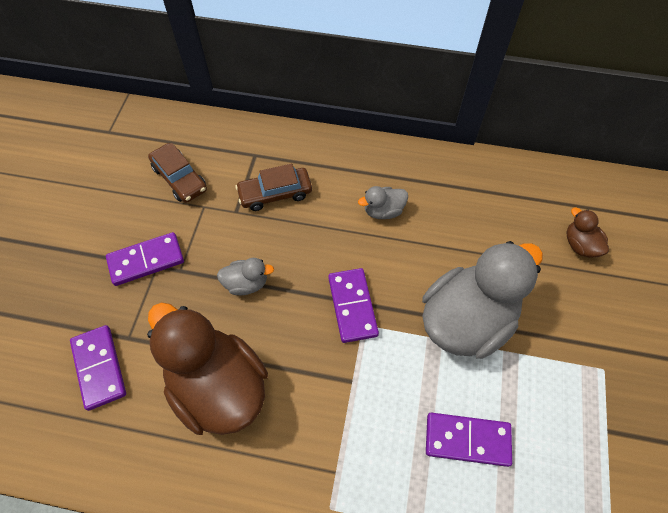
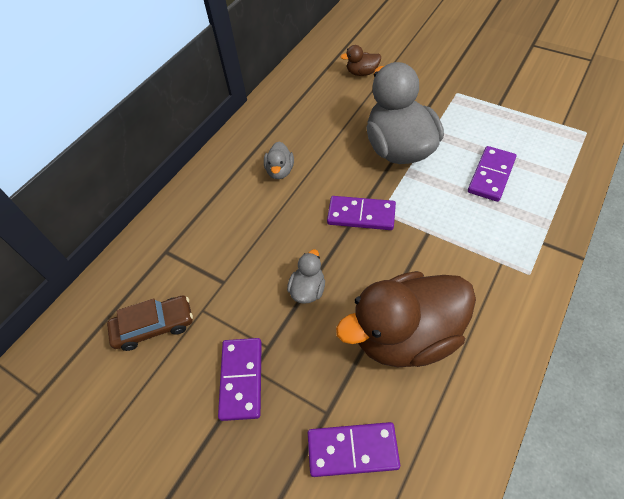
camera: 65 degrees left, 5 degrees down
brown car [235,164,312,211] -> none

